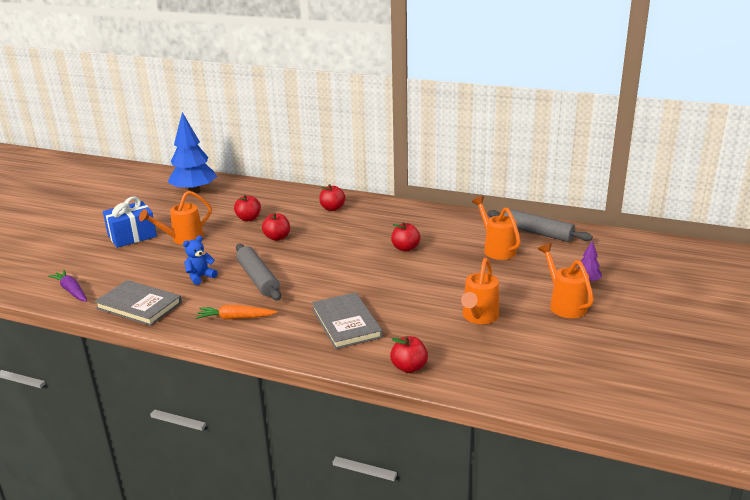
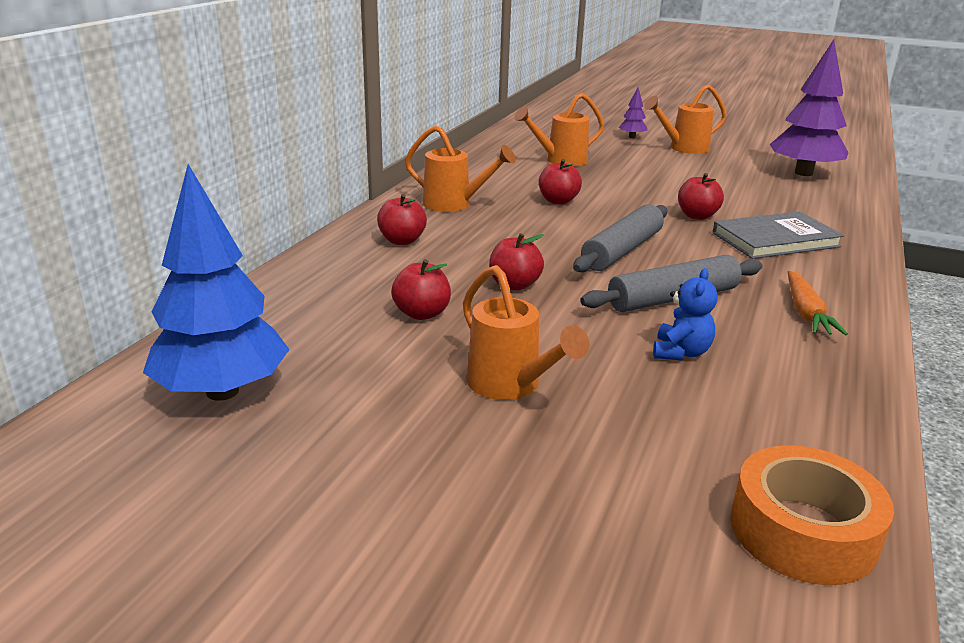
camera: 90 degrees left, 0 degrees up
purple carrot [48,270,87,302] -> orange tape [731,445,894,585]
grey book [94,280,182,326] -> none
blue gift [103,196,157,248] -> none
blue teddy bear [183,235,217,285] -> blue teddy bear turned 120 degrees counterclockwise [653,268,718,361]
red apple [390,336,428,373] -> red apple moved to [678,173,724,220]
orange watering can [461,258,499,324] -> orange watering can moved to [405,125,516,212]
grey rolling pin [487,209,593,242] -> grey rolling pin moved to [573,204,667,272]
none -> purple tree [769,39,849,176]

